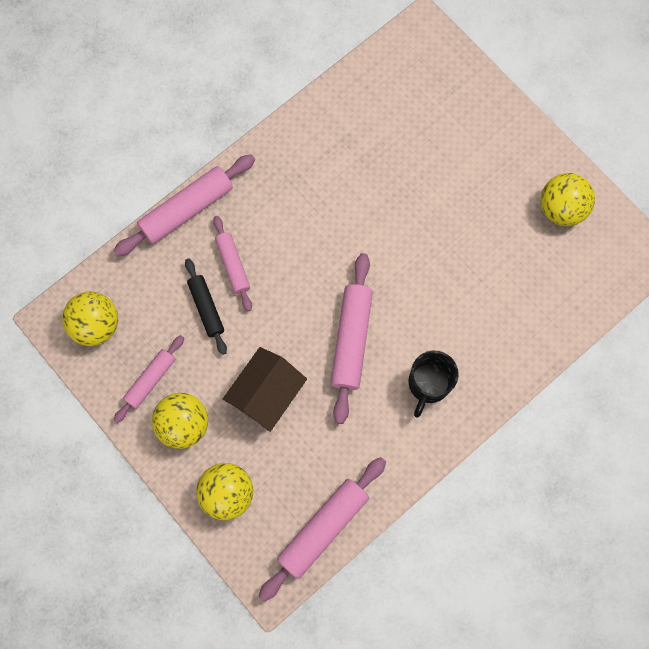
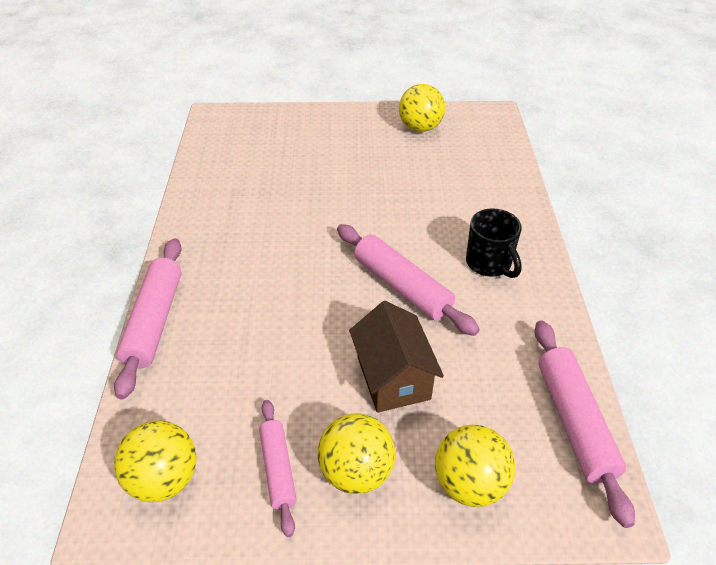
camera: 50 degrees left, 30 degrees down
black rolling pin [185,258,227,355] -> none
pink rolling pin [213,216,252,311] -> none

